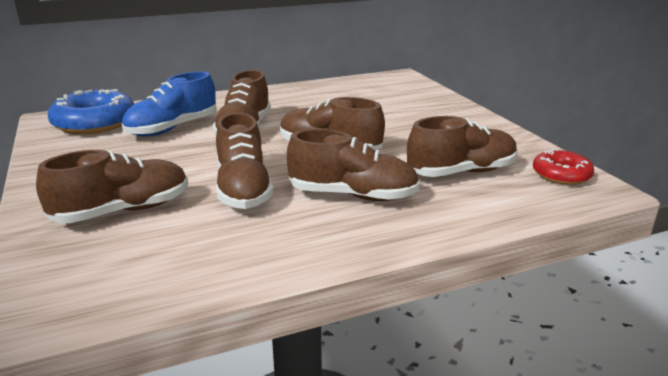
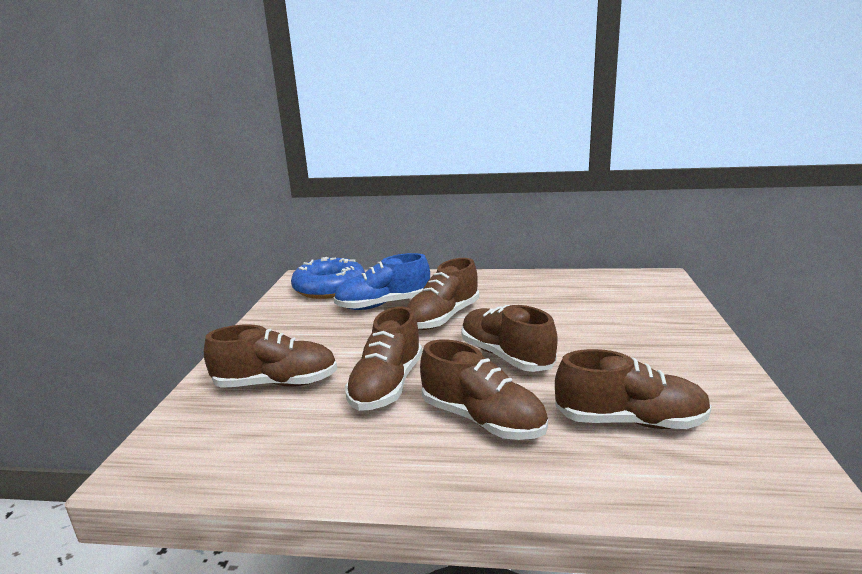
camera: 30 degrees right, 5 degrees down
red donut [533,149,594,185] -> none

